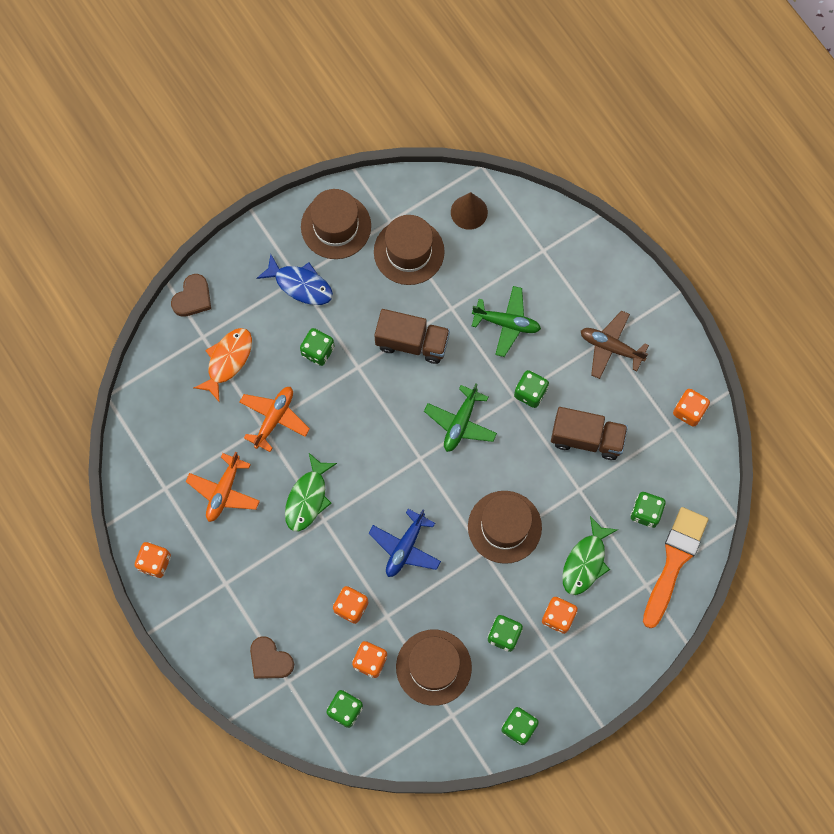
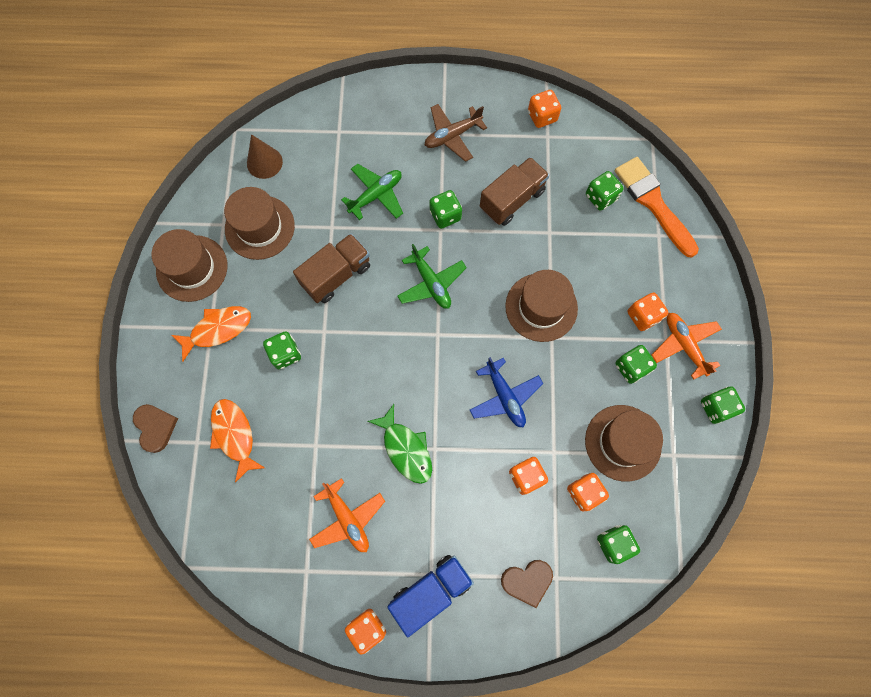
camera: 55 degrees left, 0 degrees up
orange plane [240,387,310,452] -> orange plane moved to [652,313,722,380]
blue fish [256,254,333,305] -> orange fish [171,306,251,362]
green fish [562,516,618,595] -> none
none -> blue truck [387,555,474,637]

